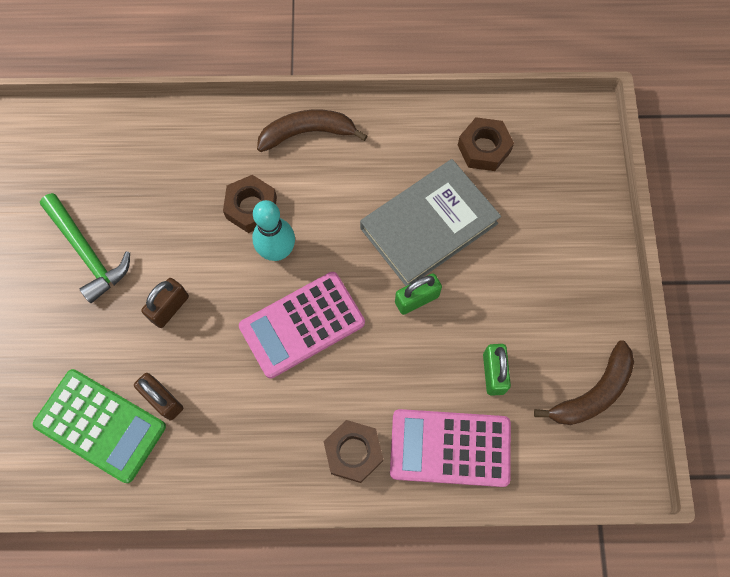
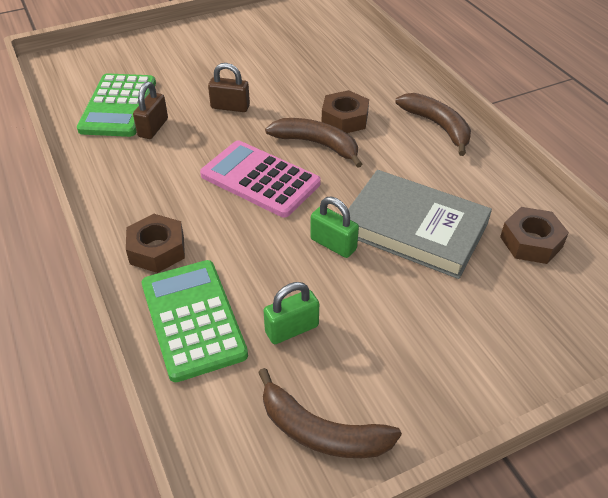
camera: 65 degrees right, 25 degrees down
green hammer [40,193,130,303] -> none
turquoise bowling pin [252,200,295,261] -> brown banana [265,118,362,168]
pink calculator [390,409,511,487] -> green calculator [141,260,248,382]

